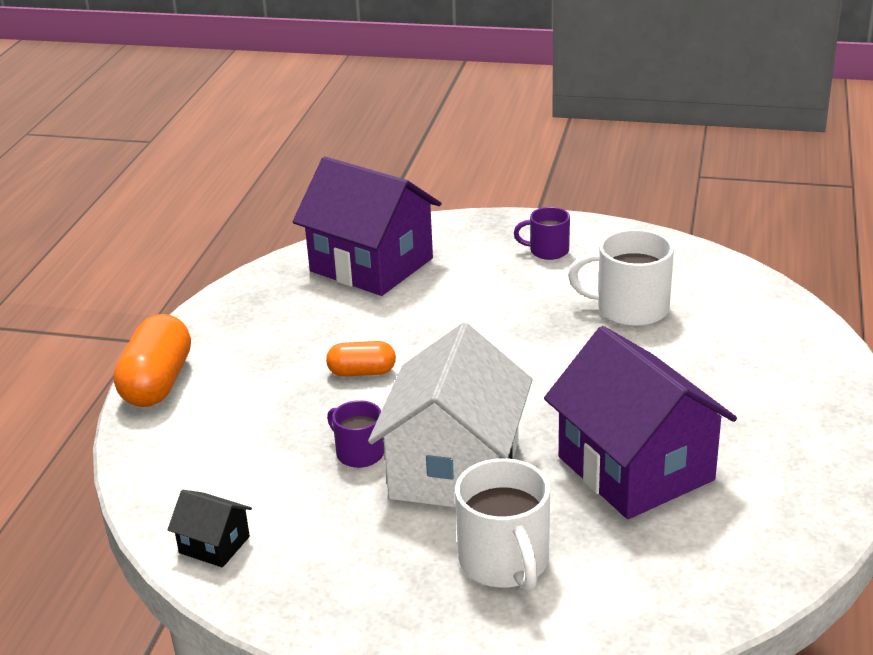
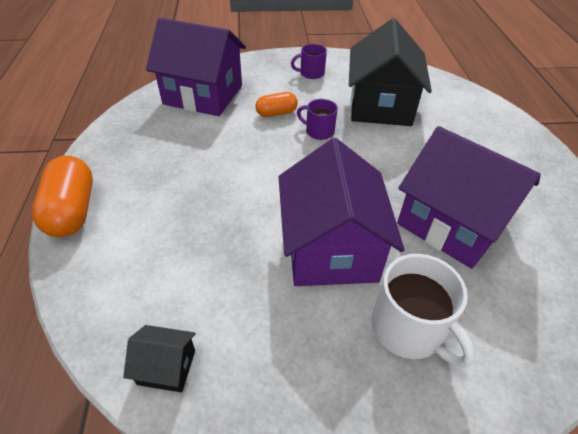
camera: 20 degrees left, 15 degrees up
orange capsule [326,341,396,377] -> orange capsule moved to [255,92,298,117]
purple mug [327,400,384,468] -> purple mug moved to [297,99,338,140]
white house [368,323,532,508] -> purple house [279,138,404,286]
white mug [568,229,674,327] -> black house [349,18,432,126]

